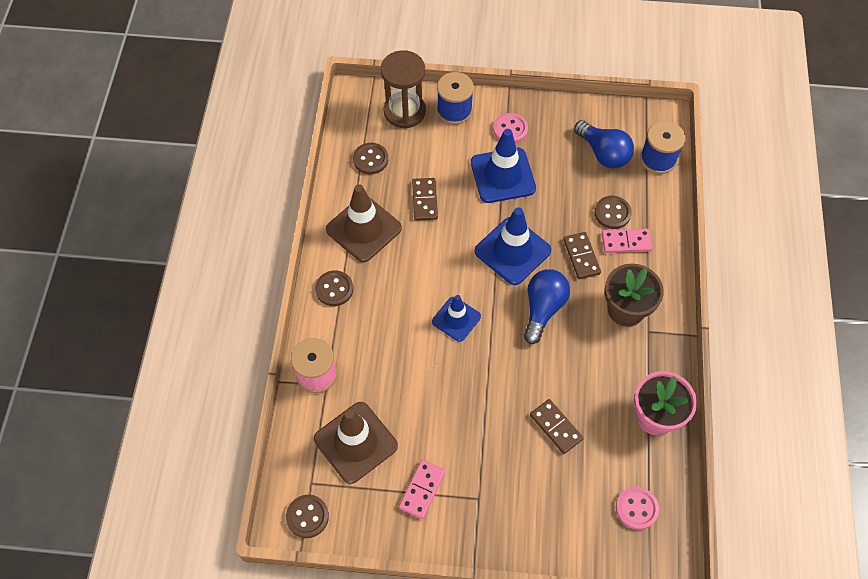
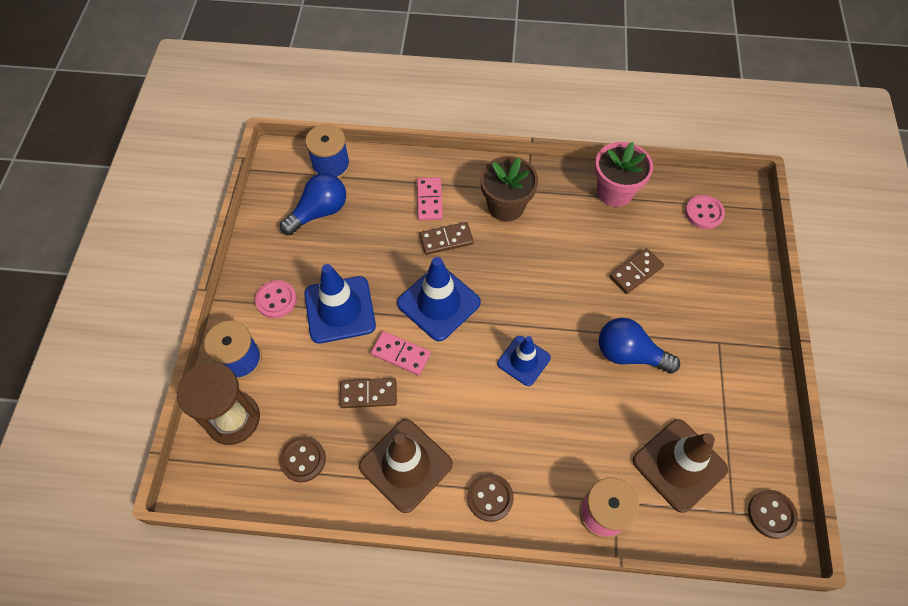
camera: 90 degrees left, 0 degrees up
pink domino [399,460,445,519] -> pink domino moved to [371,331,431,375]
blue light bulb [524,269,570,344] -> blue light bulb moved to [599,318,680,374]
brown button [594,196,632,229] -> none

